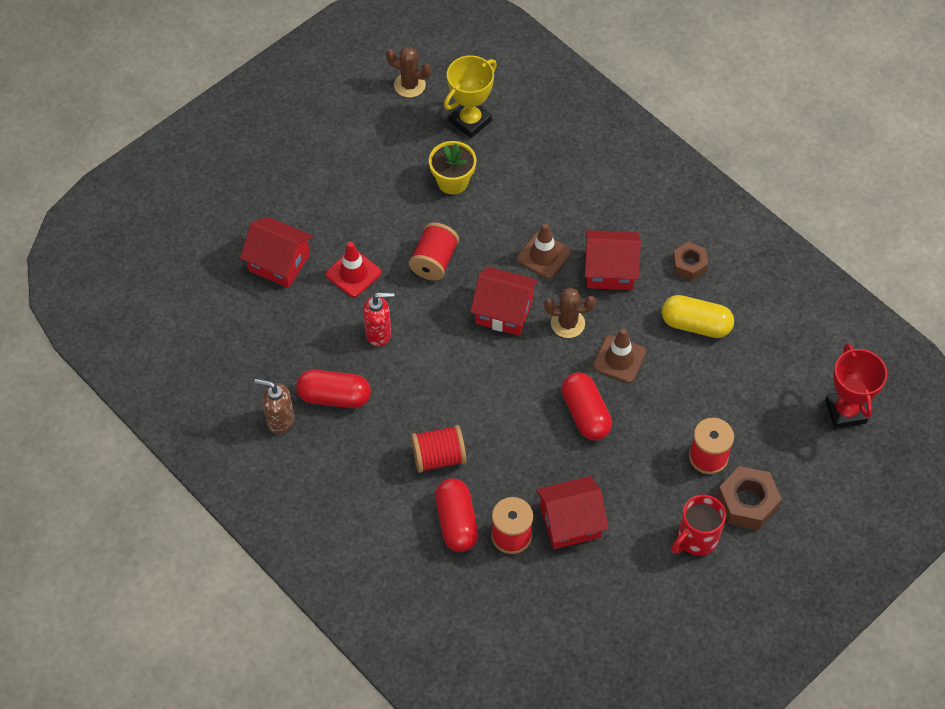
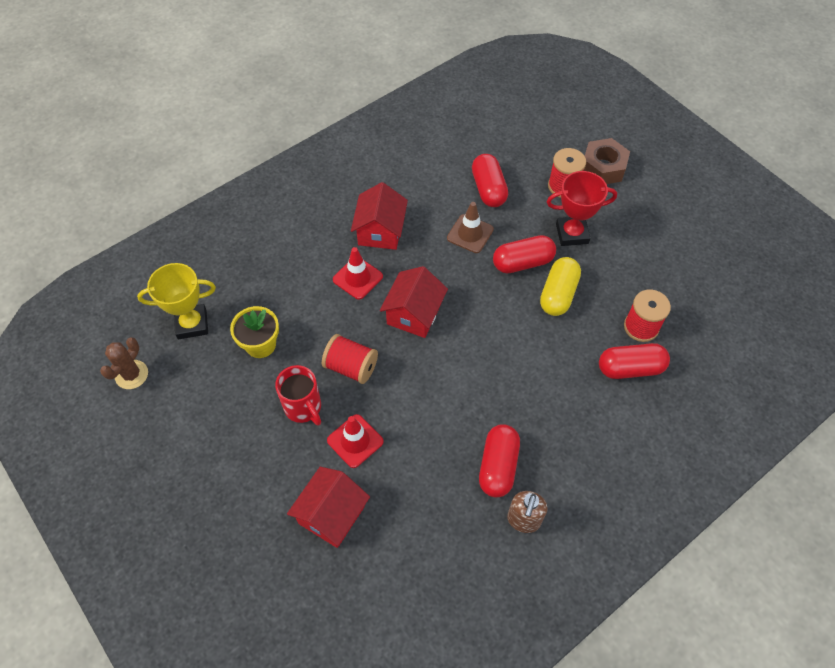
camera: 85 degrees left, 0 degrees up
red soap dispenser [363,292,394,347] -> none
red spool [411,425,466,473] -> none
yellow trophy [444,55,497,138] -> yellow trophy turned 60 degrees counterclockwise [137,263,216,339]
brown traffic cone [517,223,571,279] -> red traffic cone [333,247,383,300]
red house [536,476,608,549] -> none
brown cactus [544,287,596,338] -> none
yellow capsule [662,295,734,338] -> yellow capsule moved to [540,257,581,316]
red mug [671,495,726,556] -> red mug moved to [275,365,321,425]
brown nut [672,242,708,281] -> none
red trophy [825,343,887,429] -> red trophy moved to [547,171,617,246]
none -> red capsule [472,154,508,207]

